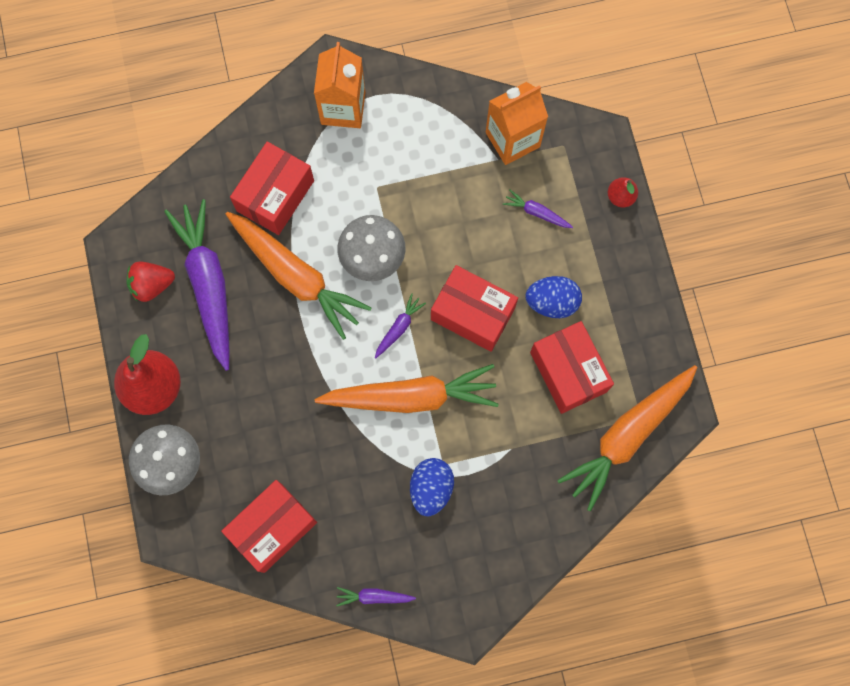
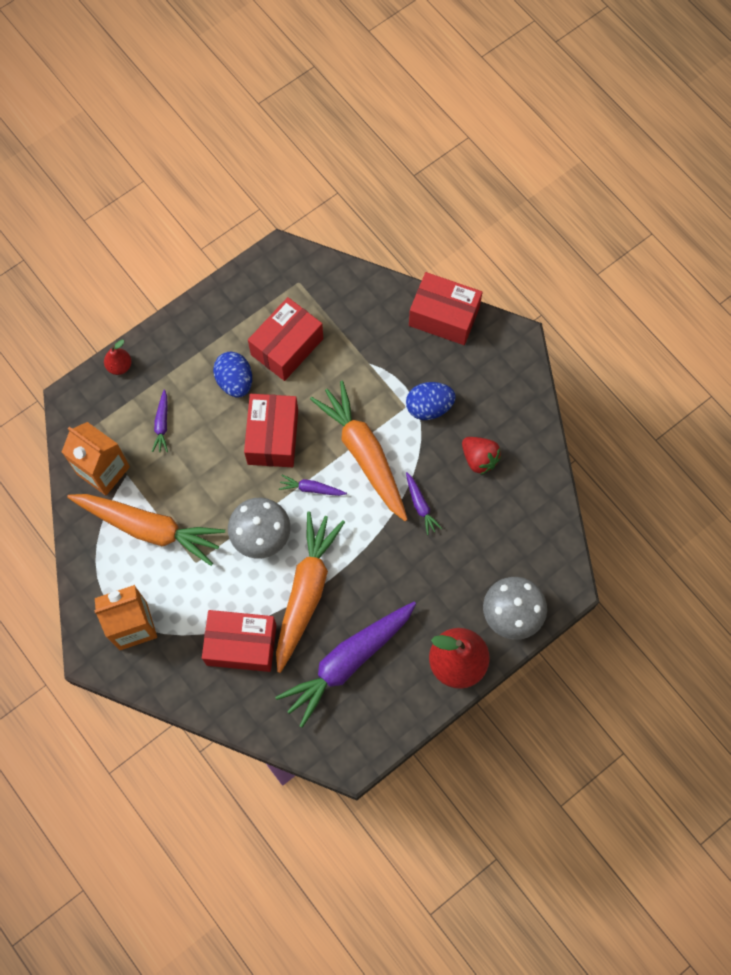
camera: 115 degrees left, 5 degrees down
red strawberry [127,262,175,302] -> red strawberry moved to [462,437,501,475]
red box [221,480,317,573] -> red box moved to [409,272,482,345]
purple carrot [336,587,416,606] -> purple carrot moved to [406,472,442,535]
orange carrot [557,365,697,512] -> orange carrot moved to [67,494,225,566]

